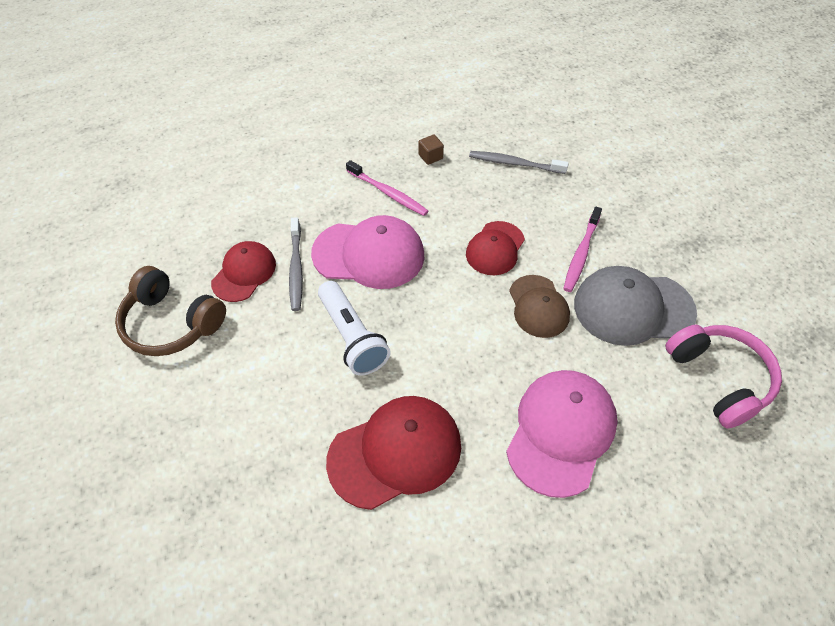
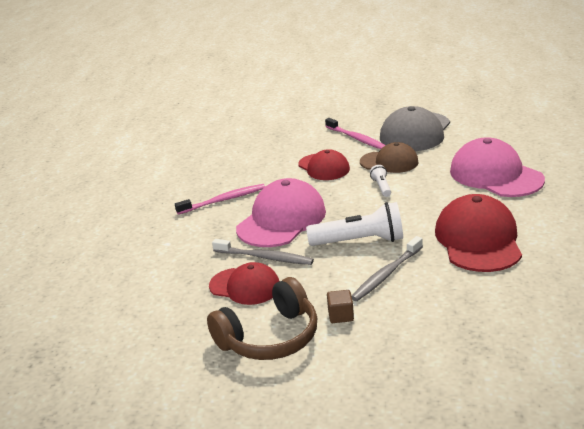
camera: 60 degrees left, 25 degrees down
red cap [211,241,276,302] -> red cap turned 150 degrees clockwise [209,262,279,305]
brown cube [418,135,444,165] -> brown cube moved to [327,290,354,323]
grey toothbrush [469,151,569,174] -> grey toothbrush moved to [352,236,423,301]
pink headphones [665,325,782,428] -> none
none -> white flashlight [370,165,391,197]

